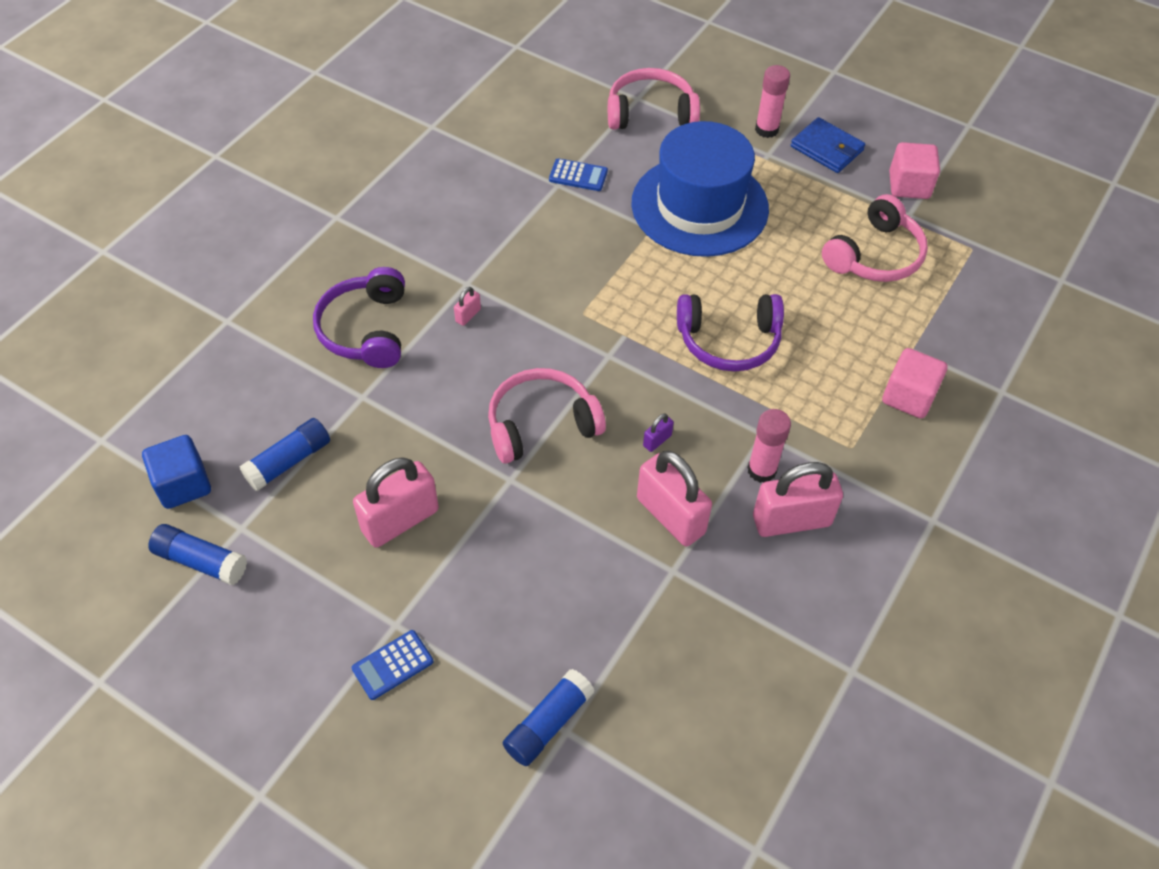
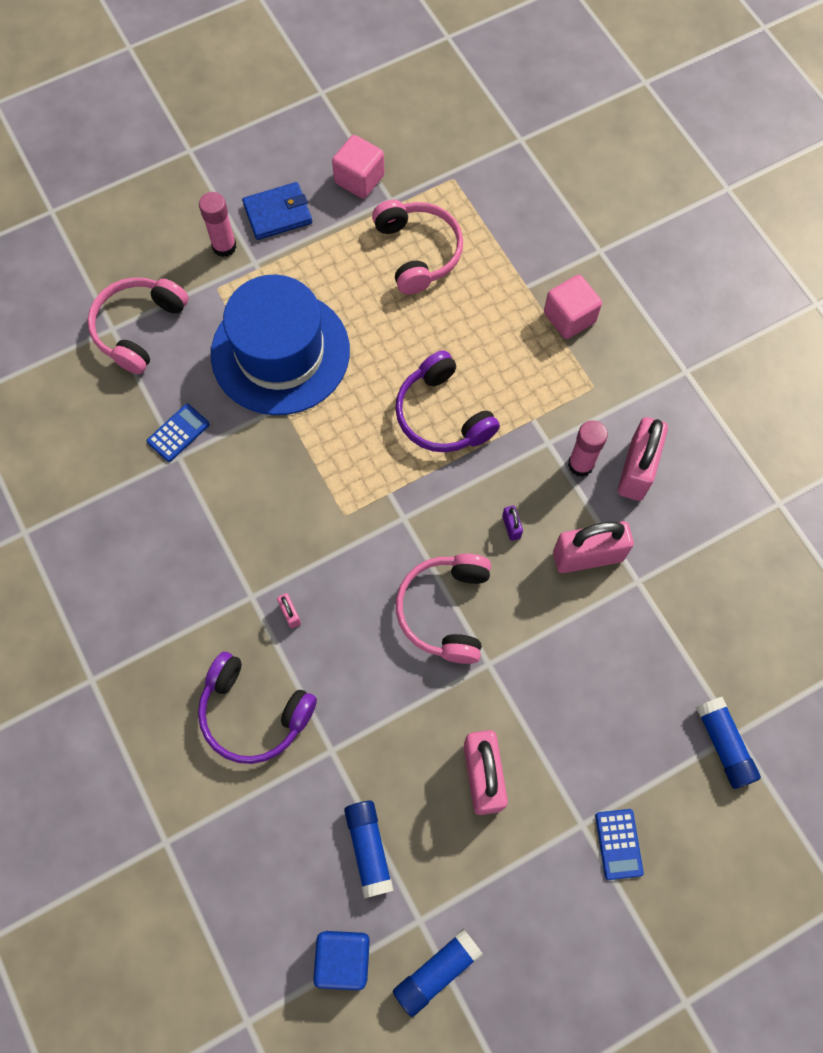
camera: 60 degrees left, 15 degrees up
purple headphones [677,294,784,372] -> purple headphones turned 120 degrees clockwise [395,350,500,452]

